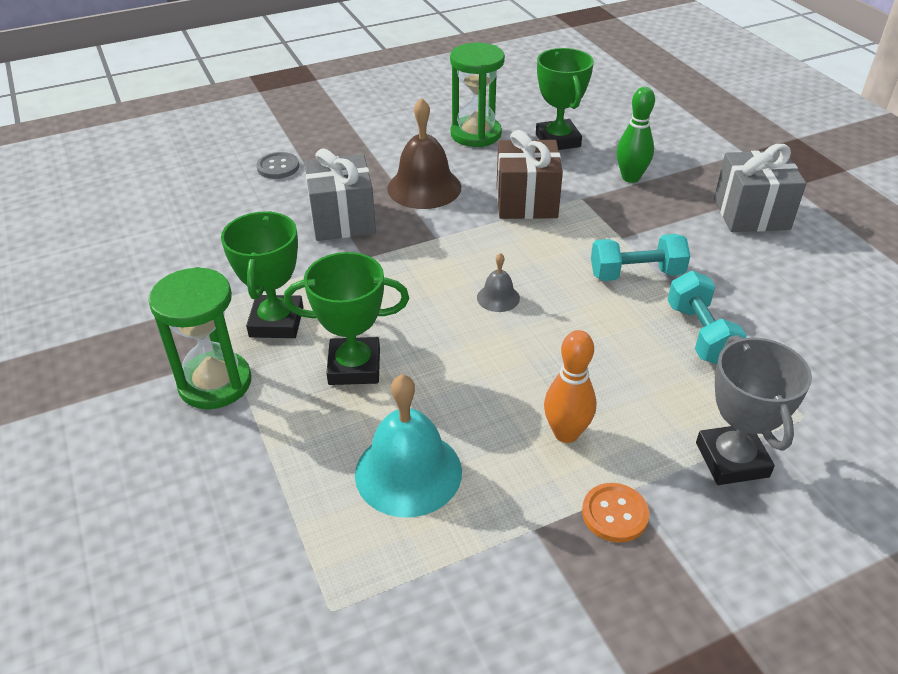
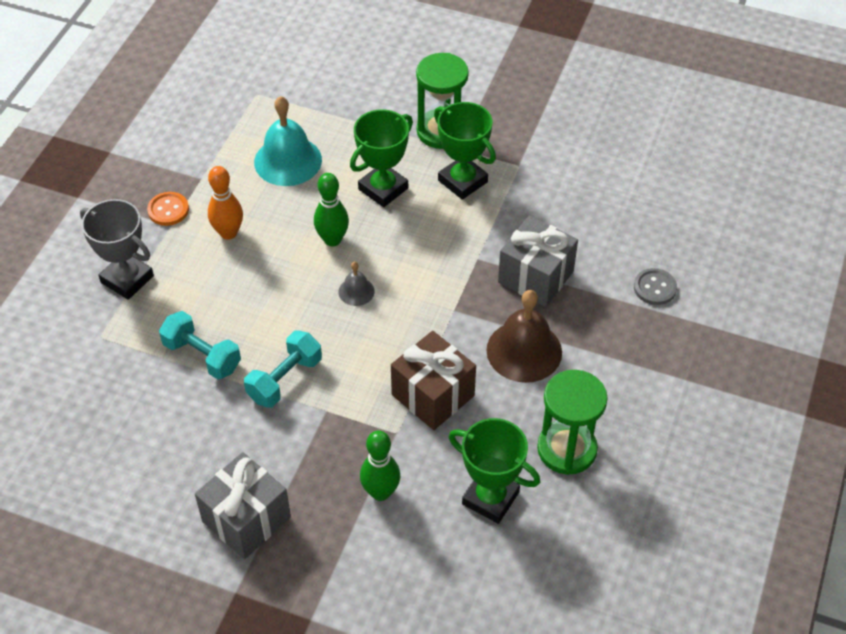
camera: 135 degrees right, 10 degrees up
none -> green bowling pin [314,173,349,246]

